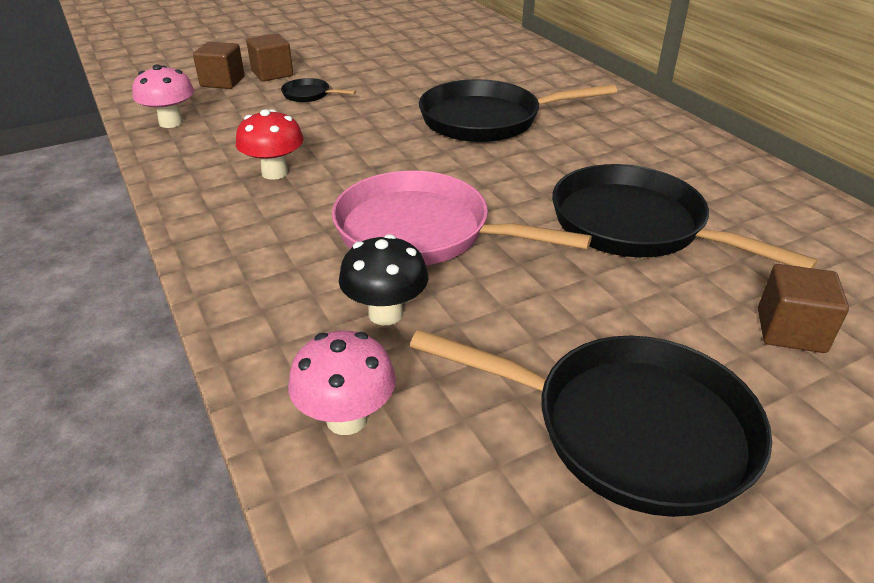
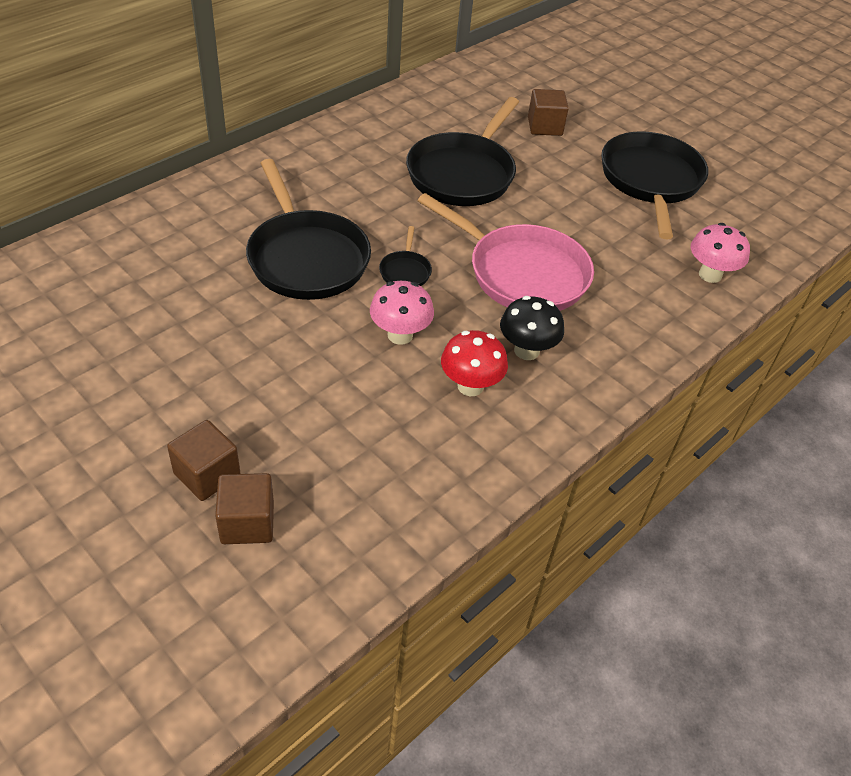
camera: 110 degrees left, 10 degrees up
pink mushroom [132,64,194,128] -> pink mushroom moved to [370,281,434,345]
black pan [281,78,356,102] -> black pan moved to [379,226,432,286]
pink pan [332,171,592,265] -> pink pan turned 60 degrees counterclockwise [417,193,594,311]
black mushroom [339,234,428,325] -> black mushroom moved to [500,296,564,360]

